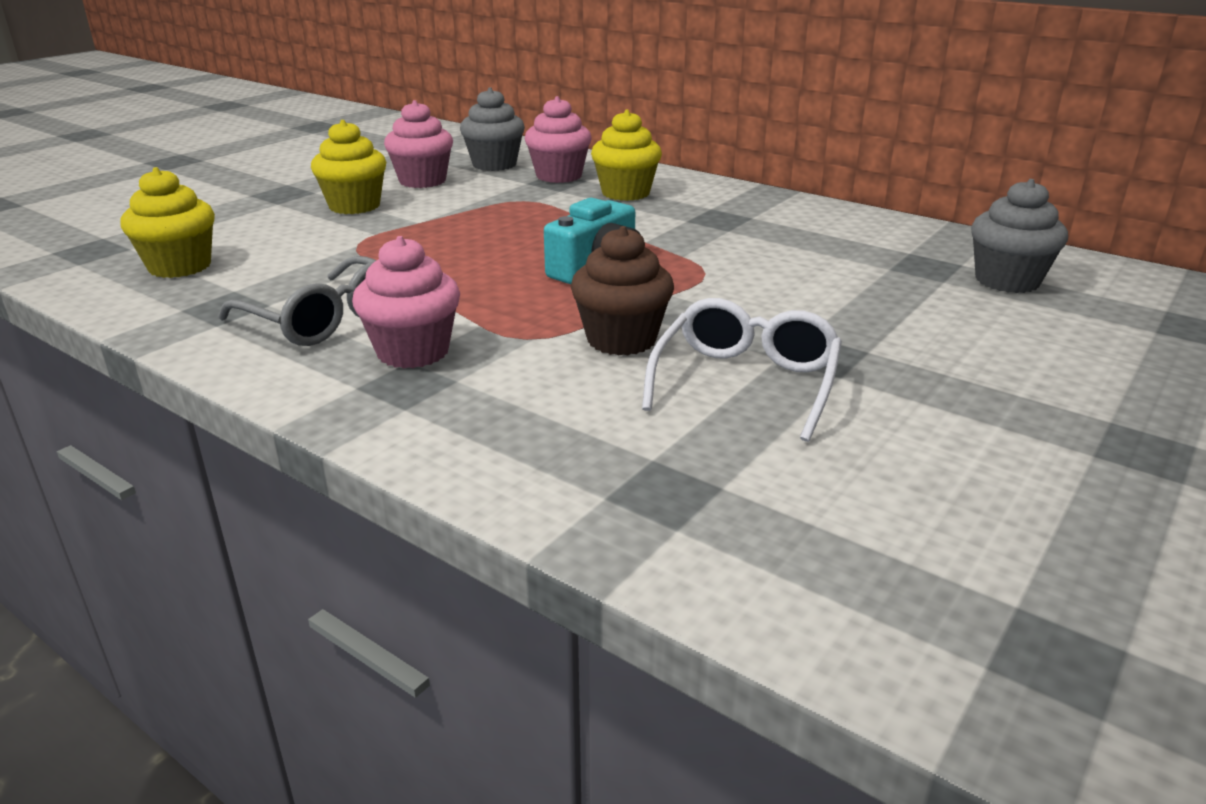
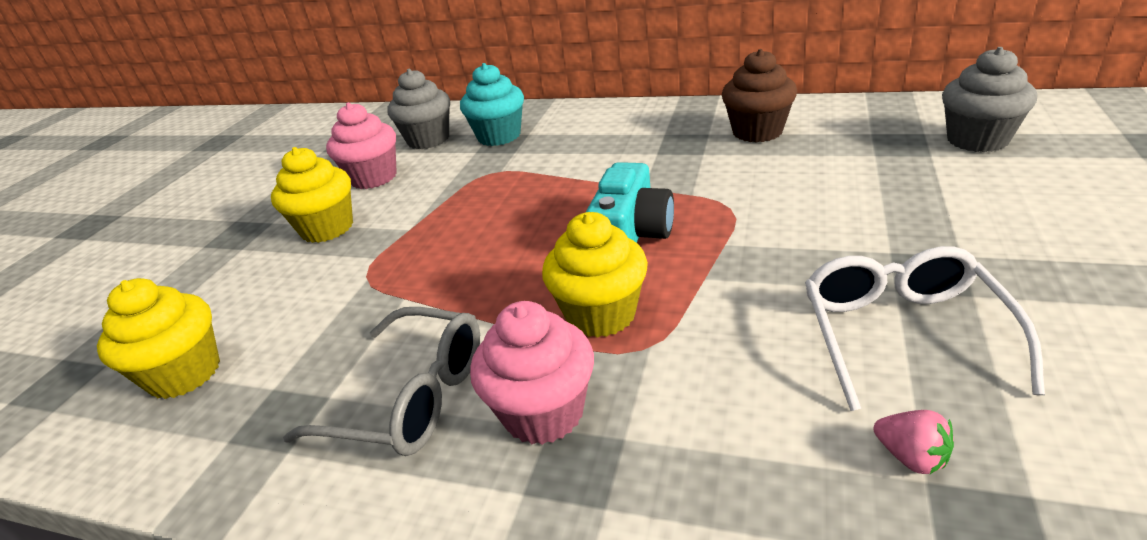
camera: 15 degrees left, 5 degrees up
pink cupcake [525,96,592,183] -> turquoise cupcake [460,63,524,146]
brown cupcake [571,226,674,355] -> brown cupcake moved to [722,49,797,143]
yellow cupcake [591,110,662,201] -> yellow cupcake moved to [542,212,648,338]
none -> pink strawberry [873,410,954,474]

